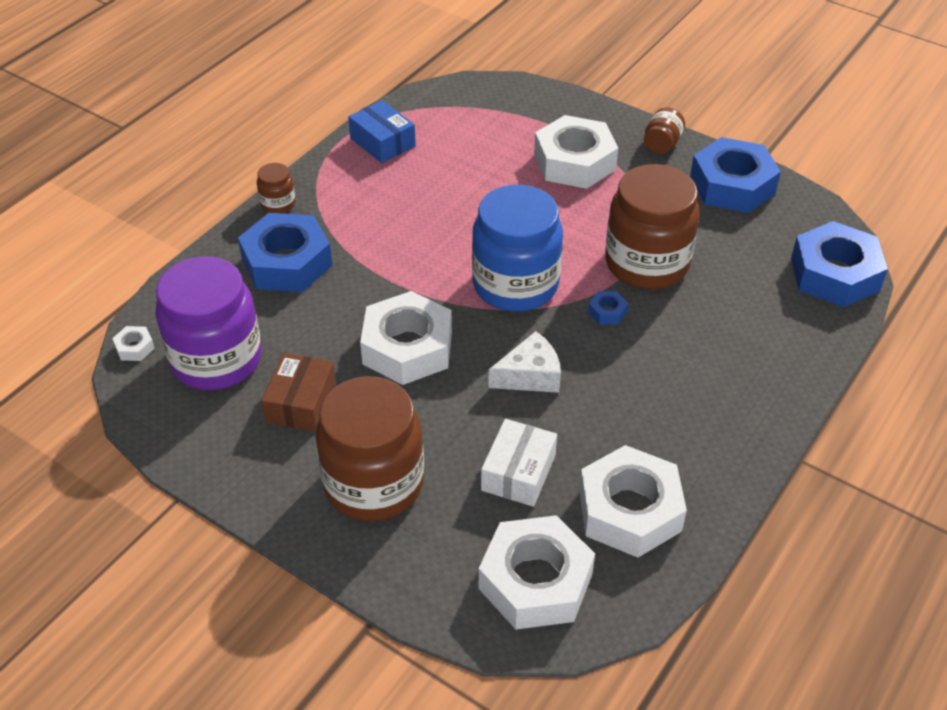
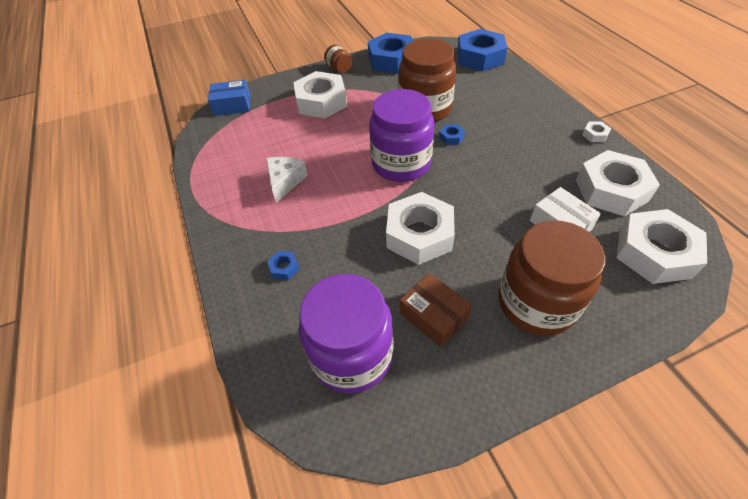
camera: 55 degrees left, 5 degrees up
white nut [112,326,155,361] -> white nut moved to [582,122,611,142]
blue nut [238,213,332,292] -> blue nut [267,251,300,280], size x0.41
brown jar [257,163,296,213] -> none
blue box [348,100,416,163] -> blue box moved to [208,80,250,116]
blue jar [472,185,563,312] -> purple jar [369,89,434,182]
white cheese [488,331,561,393] -> white cheese moved to [266,157,308,203]

